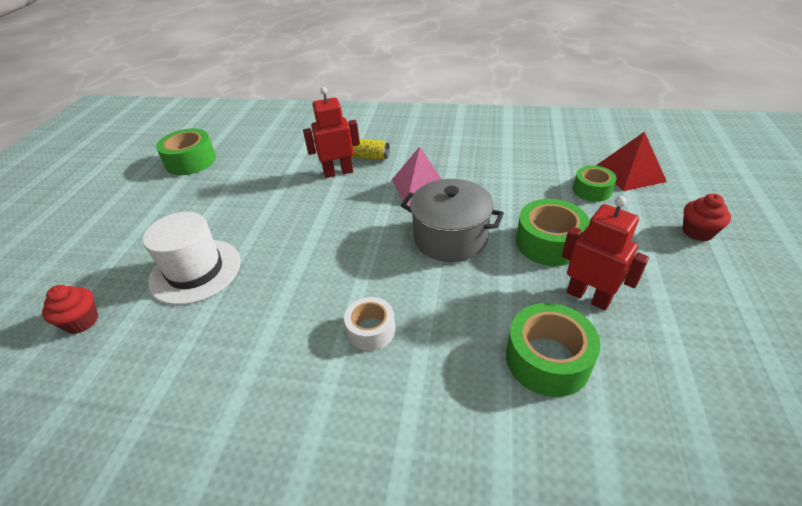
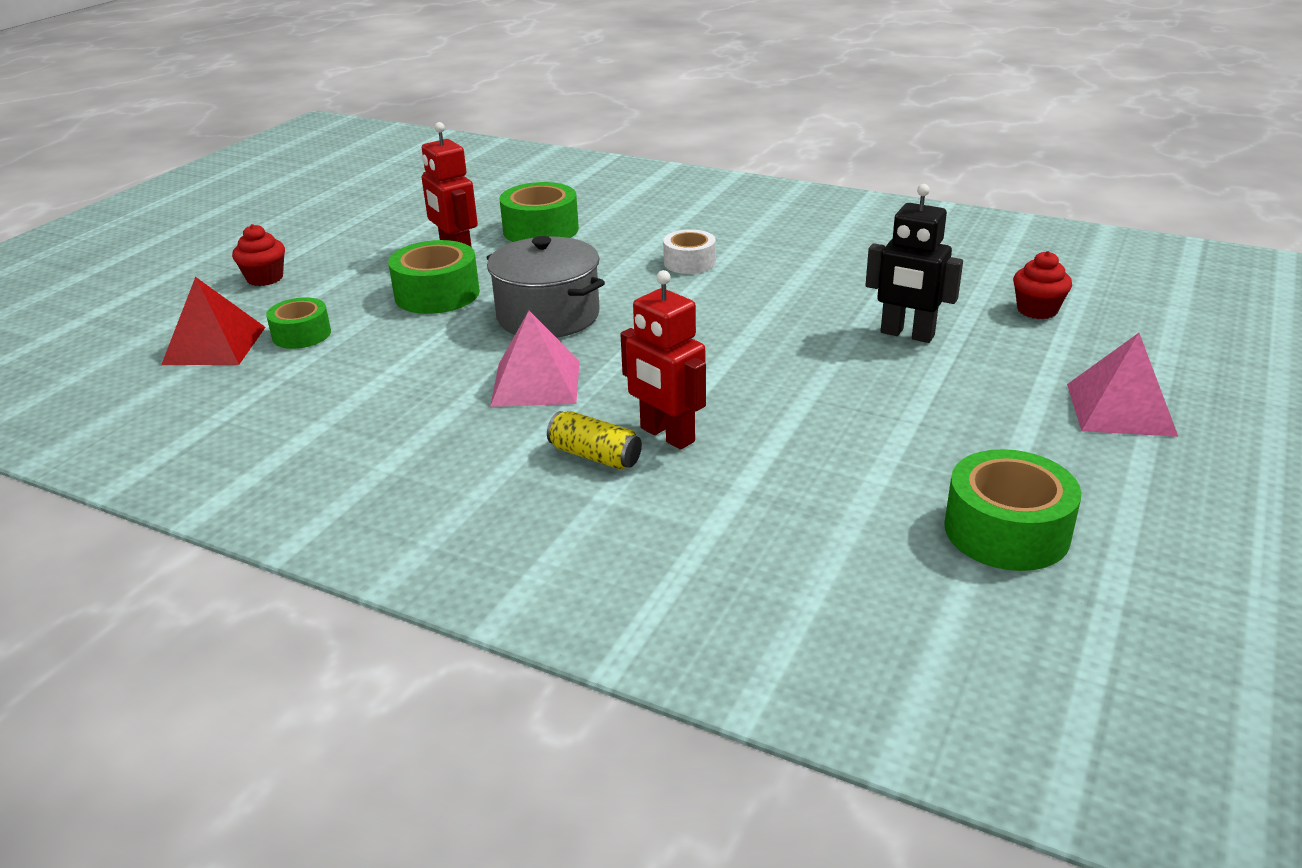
camera: 165 degrees left, 10 degrees down
white hat [143,212,240,305] -> black robot [865,184,963,343]
red robot [303,87,360,178] -> red robot turned 45 degrees clockwise [620,270,706,450]
none -> pink pyramid [1067,333,1178,437]

